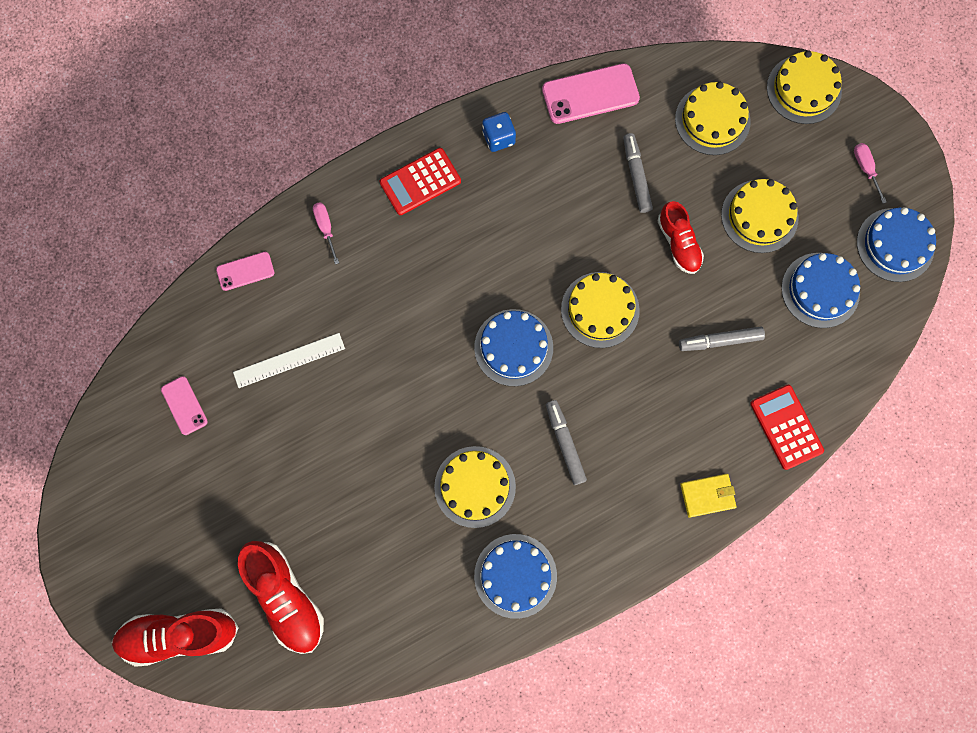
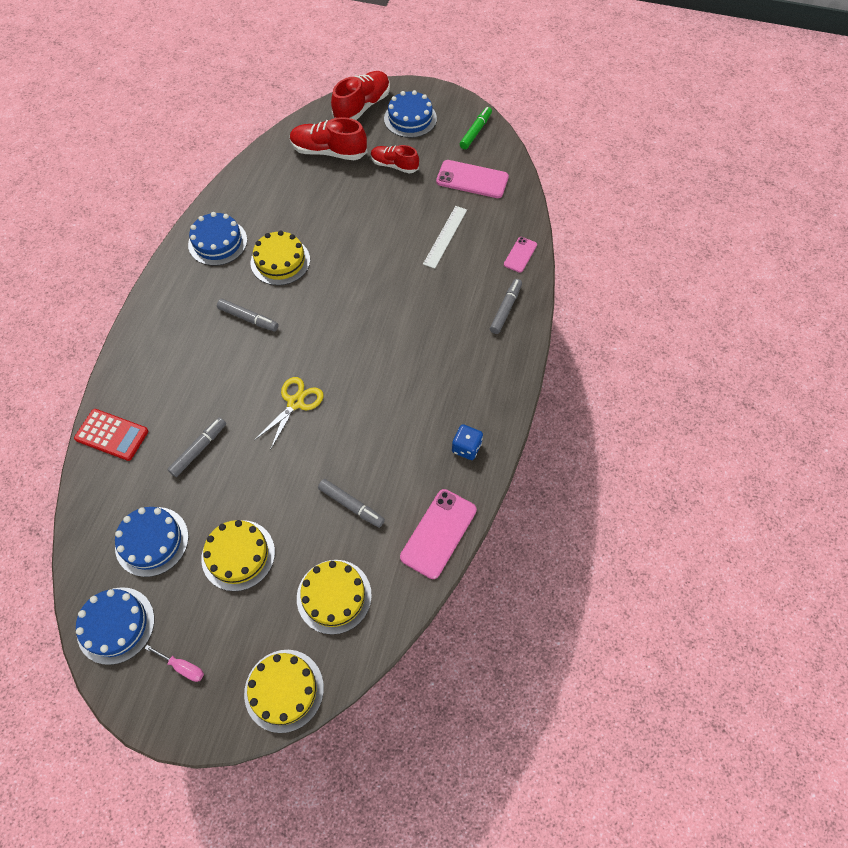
camera: 135 degrees right, 15 degrees down
pink phone [161,376,208,435] -> pink phone [436,160,509,198], size x1.75
pink screwdriver [313,202,339,265] -> grey marker [490,279,522,334]
red calculator [380,148,461,215] -> none
blue cake [474,309,553,386] -> blue cake moved to [384,90,437,138]
yellow cake [561,272,640,348] -> yellow scissors [255,377,324,450]
red shoe [658,201,704,274] -> red shoe moved to [371,145,419,173]
yellow wallet [680,474,736,518] -> none
none -> green marker [460,107,492,149]

